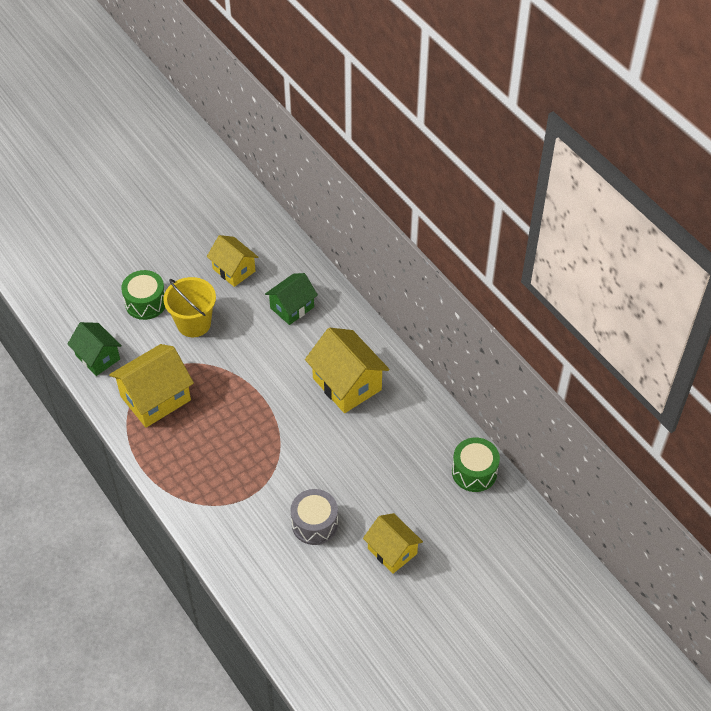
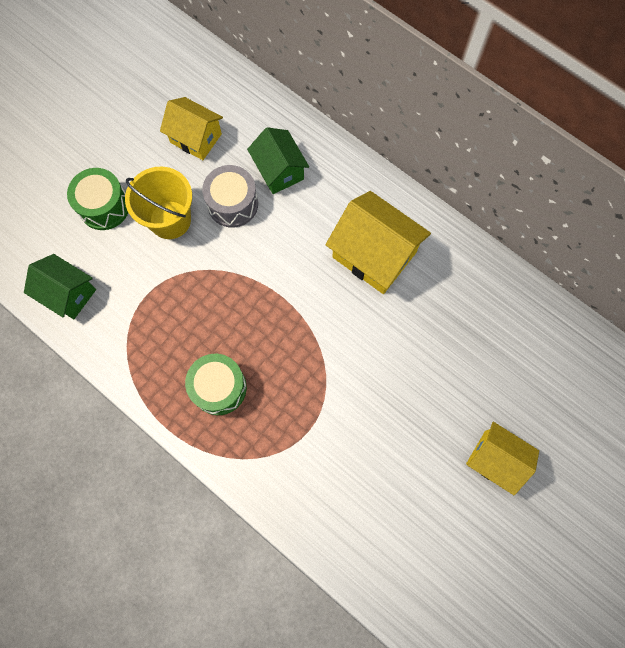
camera: 15 degrees left, 20 degrees up
yellow house [109,344,194,428] -> none
green house [265,273,318,325] -> green house turned 60 degrees counterclockwise [247,127,309,194]
grey drum [291,489,338,545] -> grey drum moved to [202,165,258,228]
green drum [452,438,500,492] -> green drum moved to [185,354,247,415]

